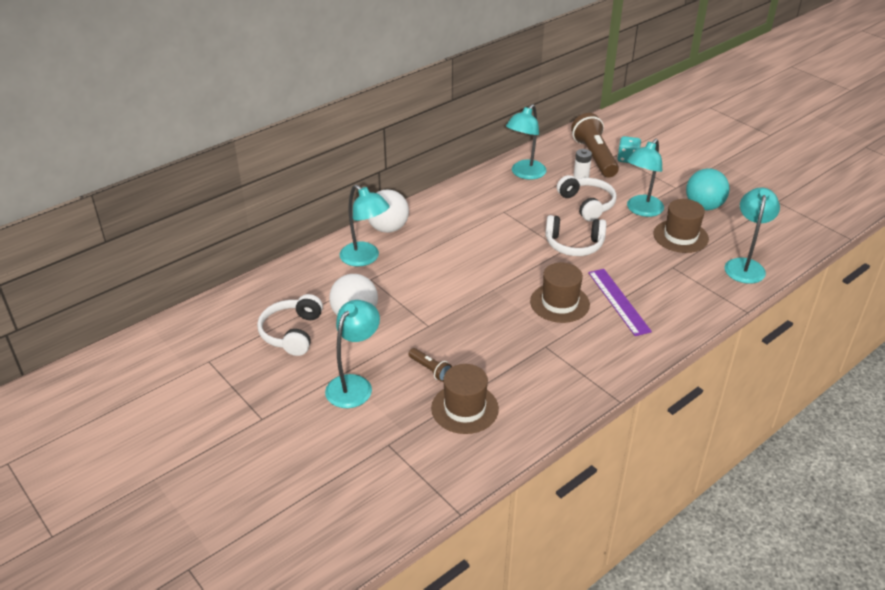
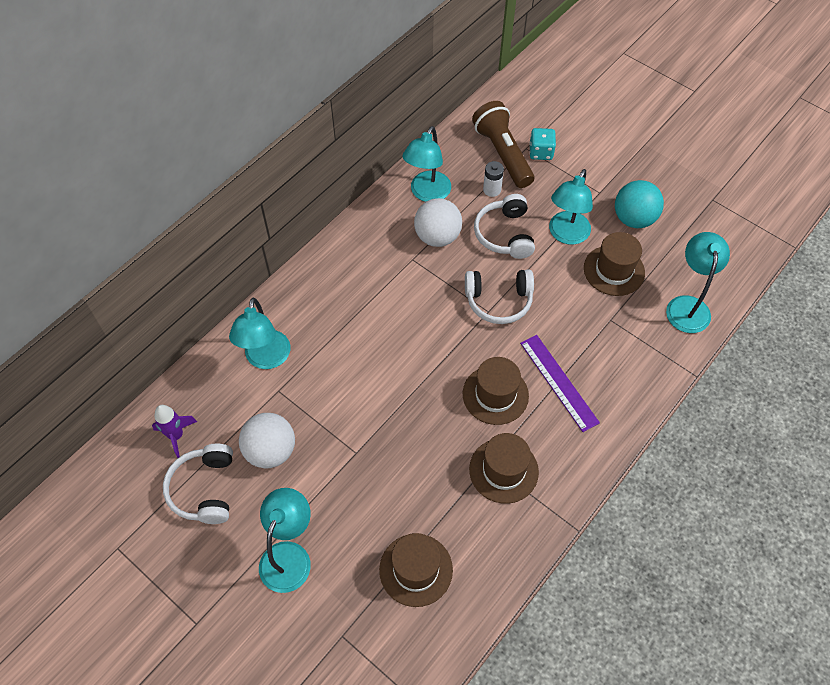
camera: 10 degrees left, 20 degrees up
turquoise lamp [340,185,390,267] -> turquoise lamp turned 60 degrees clockwise [229,298,290,369]
white ball [368,190,409,233] -> white ball moved to [414,198,462,247]
brown flashlight [409,348,452,382] -> none
white headphones [557,175,617,221] -> white headphones turned 150 degrees counterclockwise [474,194,535,259]
none -> purple rocket [152,405,197,458]
none -> brown hat [469,433,539,504]

